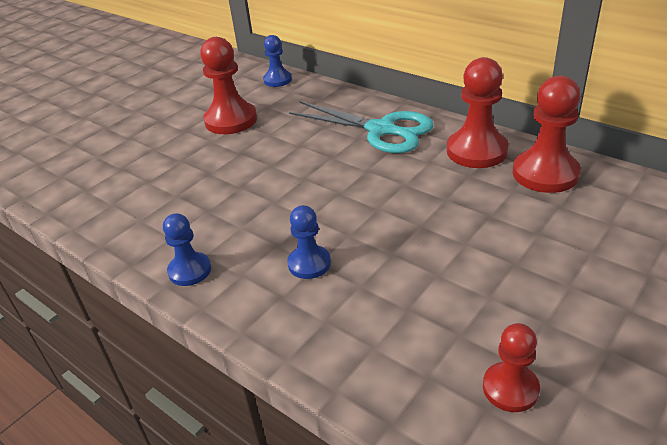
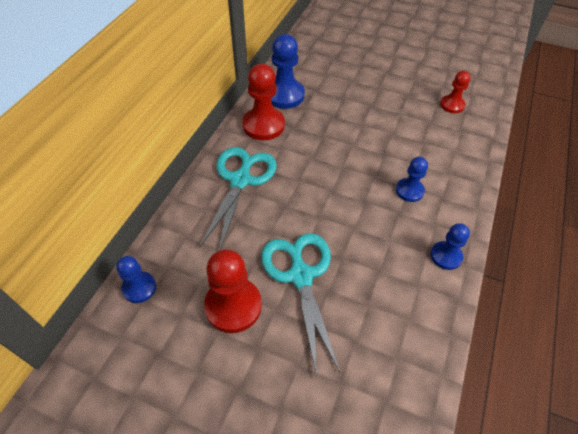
camera: 110 degrees left, 15 degrees up
red pawn [512,75,581,193] -> blue pawn [271,34,305,109]
none -> turquoise scissors [261,233,340,376]

